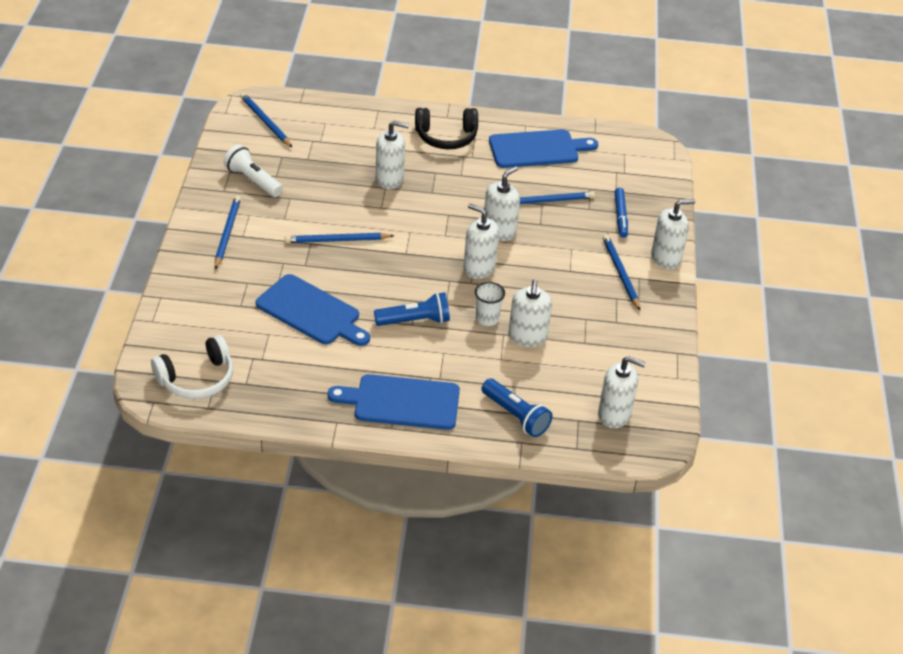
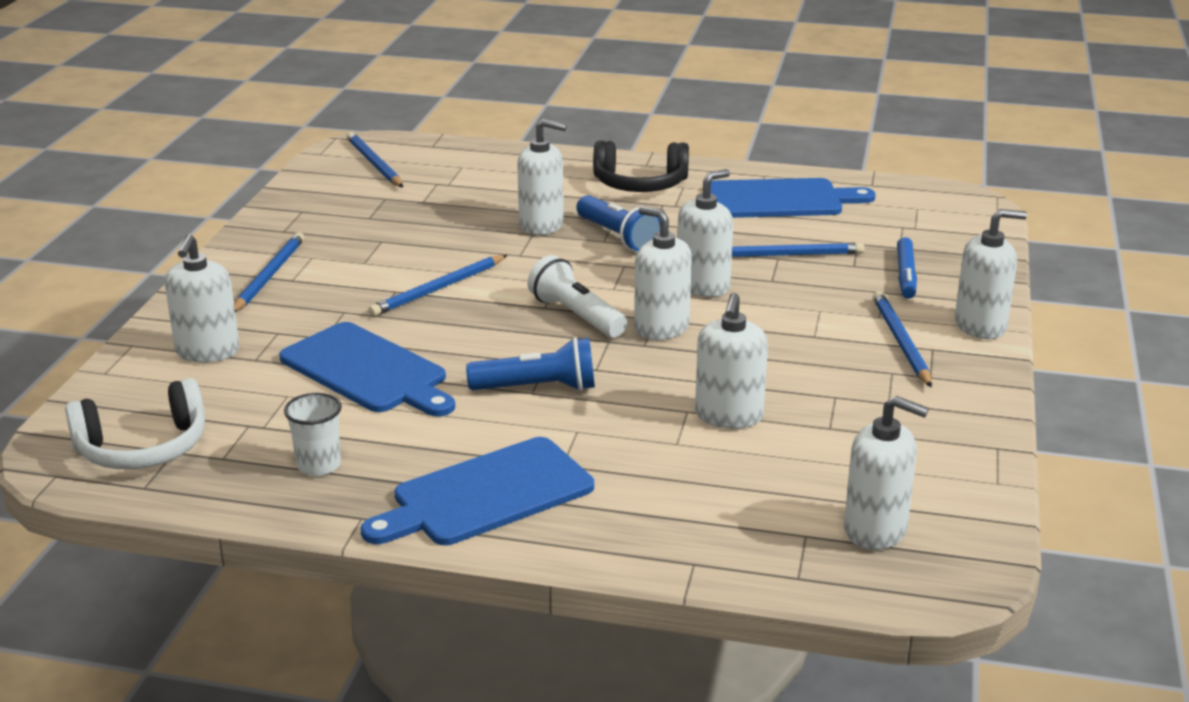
camera: 10 degrees right, 15 degrees down
white flashlight [223,144,283,197] -> white flashlight moved to [528,255,627,338]
blue pencil [285,233,394,243] -> blue pencil turned 45 degrees counterclockwise [368,255,507,316]
blue cutting board [328,374,460,430] -> blue cutting board turned 45 degrees counterclockwise [360,437,594,545]
white cup [475,282,505,326] -> white cup moved to [284,393,342,476]
blue flashlight [482,379,552,437] -> blue flashlight moved to [576,195,660,251]
none -> white soap dispenser [165,234,239,362]

